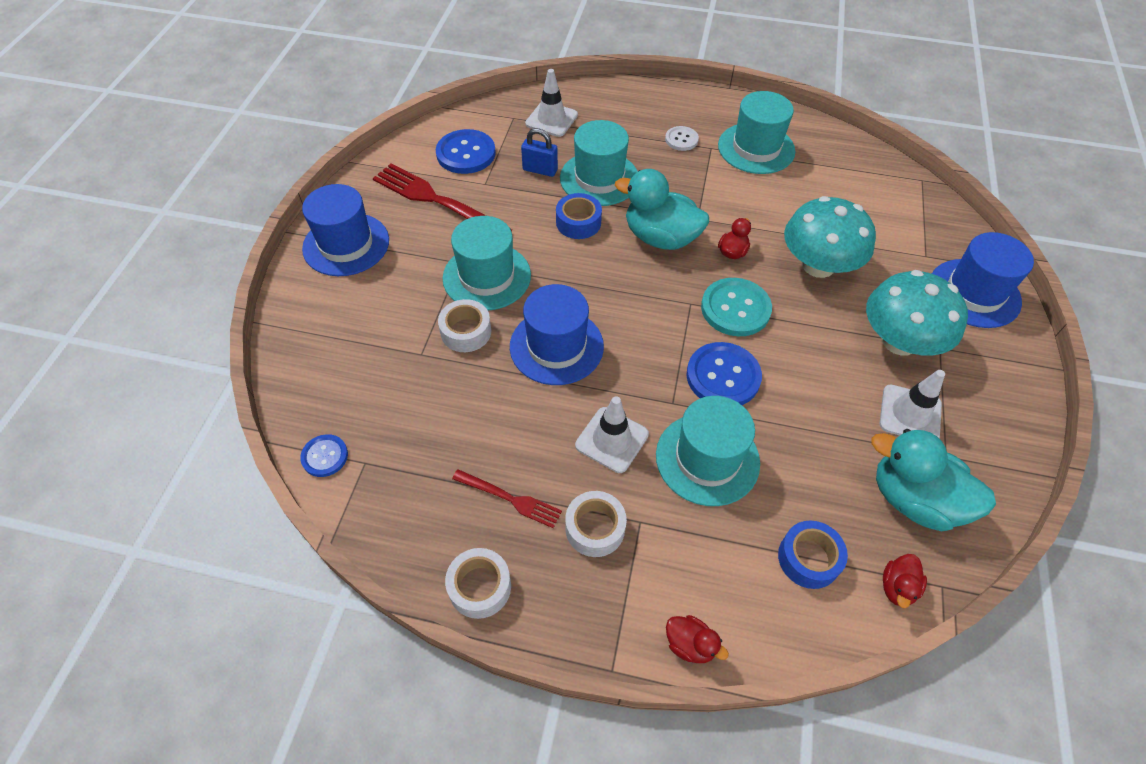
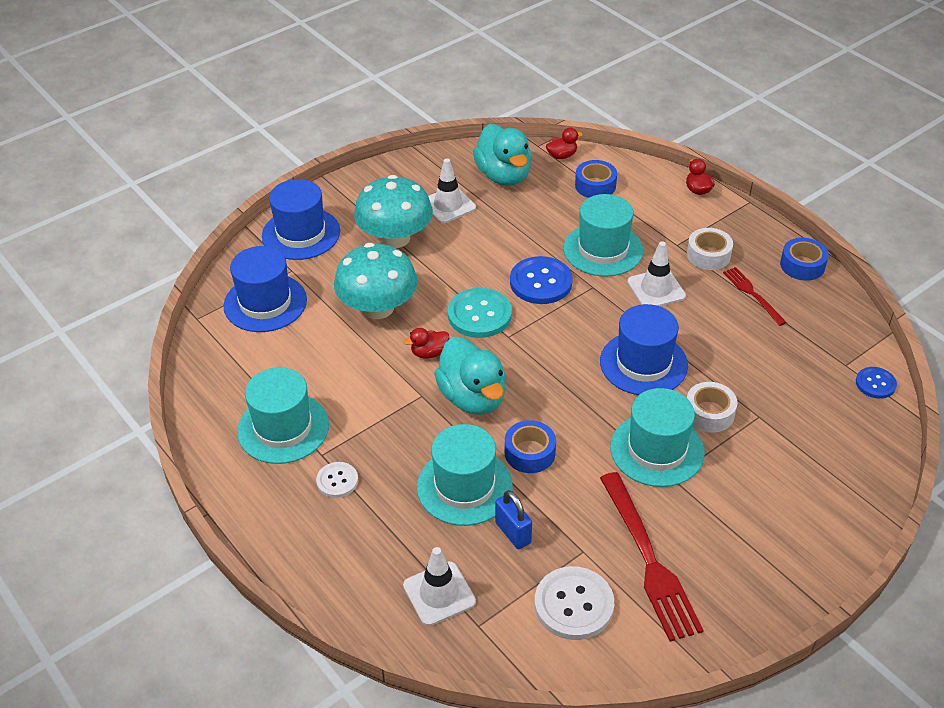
camera: 140 degrees left, 10 degrees down
blue hat [302,184,389,276] -> blue hat moved to [223,246,307,332]
blue button [436,129,496,174] -> white button [535,566,614,640]
white tape [445,548,511,619] -> blue tape [780,238,829,281]

